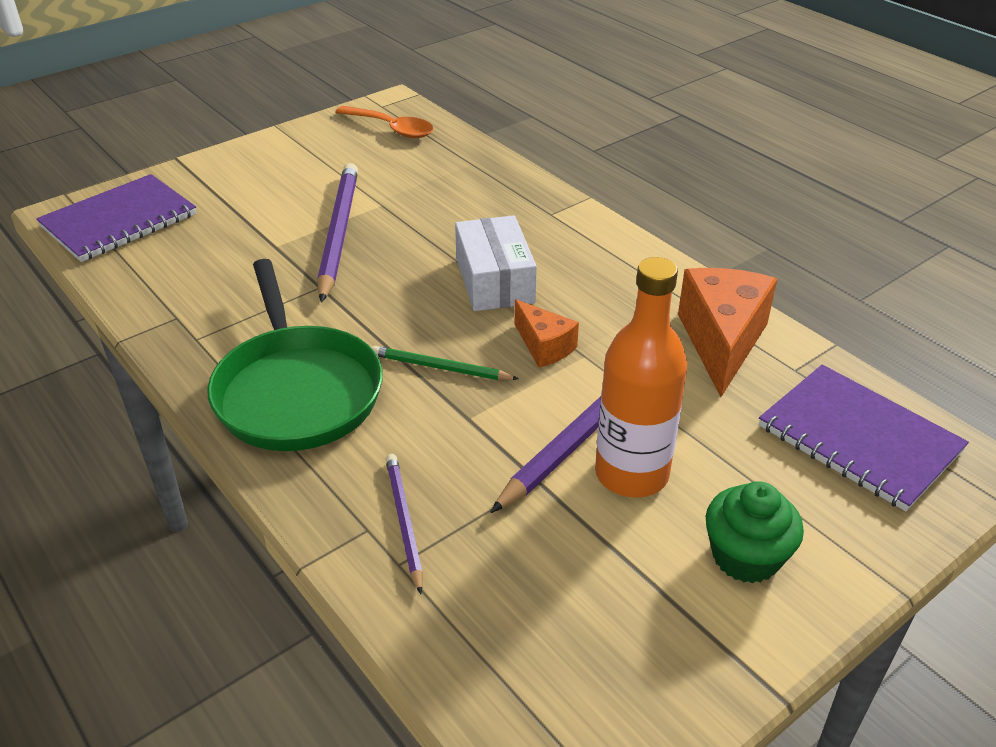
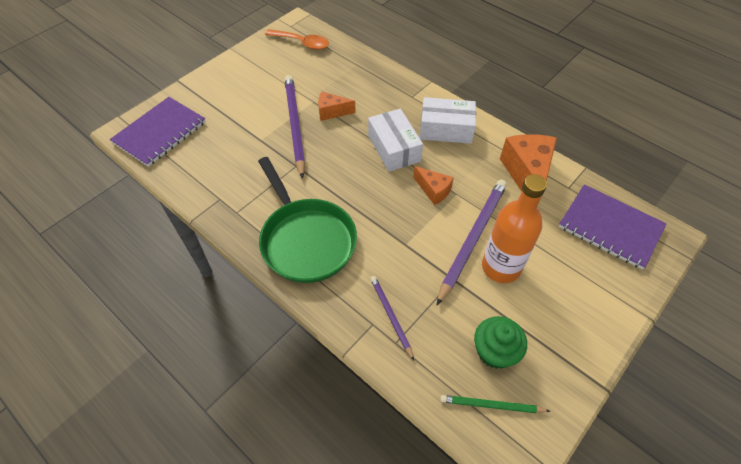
camera: 10 degrees left, 15 degrees up
green pencil [372,346,519,380] -> green pencil moved to [440,395,550,413]
green cupcake [706,481,804,583] -> green cupcake moved to [474,316,527,369]
none -> orange cheese [318,92,356,121]
none -> white box [420,97,476,144]

